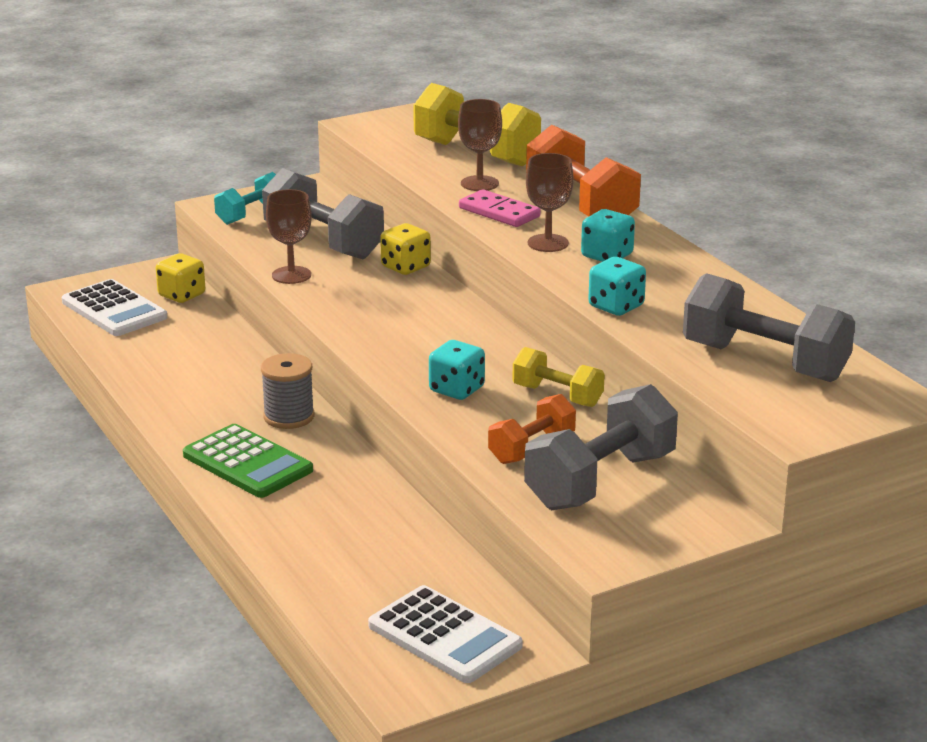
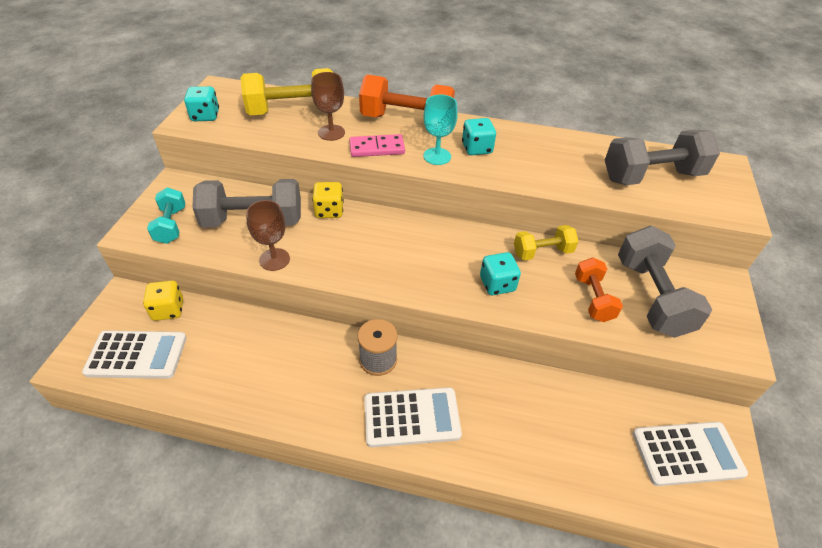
camera: 50 degrees left, 20 degrees up
green calculator [183,424,313,498] -> white calculator [364,387,462,447]
brown goblet [526,153,574,252] -> turquoise goblet [423,94,458,165]
turquoise dice [588,257,646,316] -> turquoise dice moved to [184,86,219,121]

